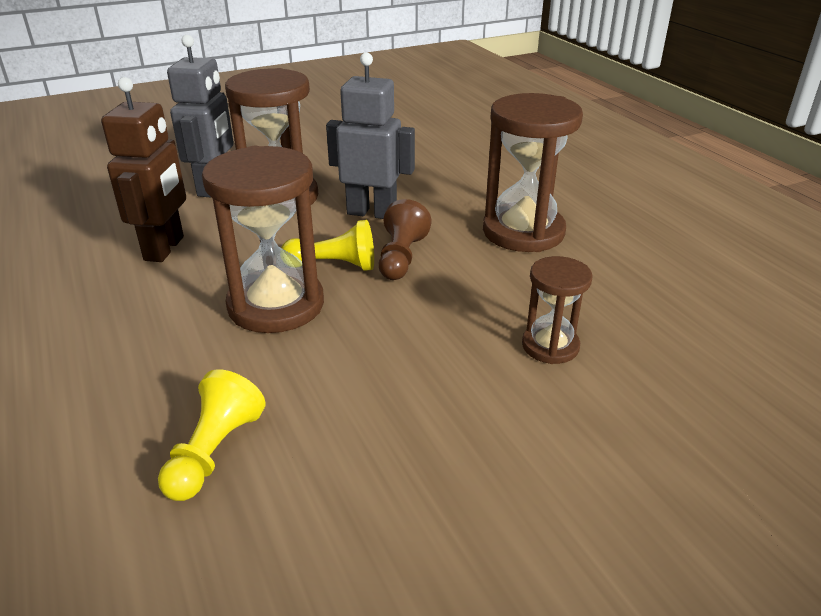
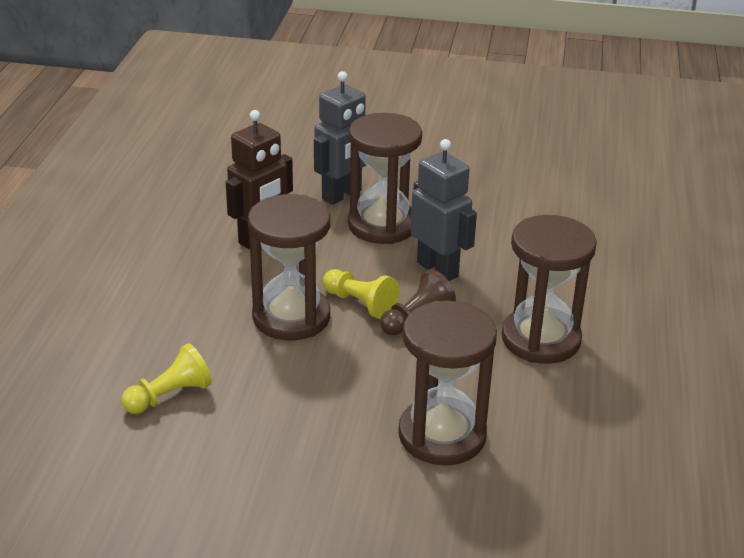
camera: 35 degrees right, 0 degrees up
brown hourglass [522,256,593,364] -> brown hourglass [398,301,497,465], size x1.82

